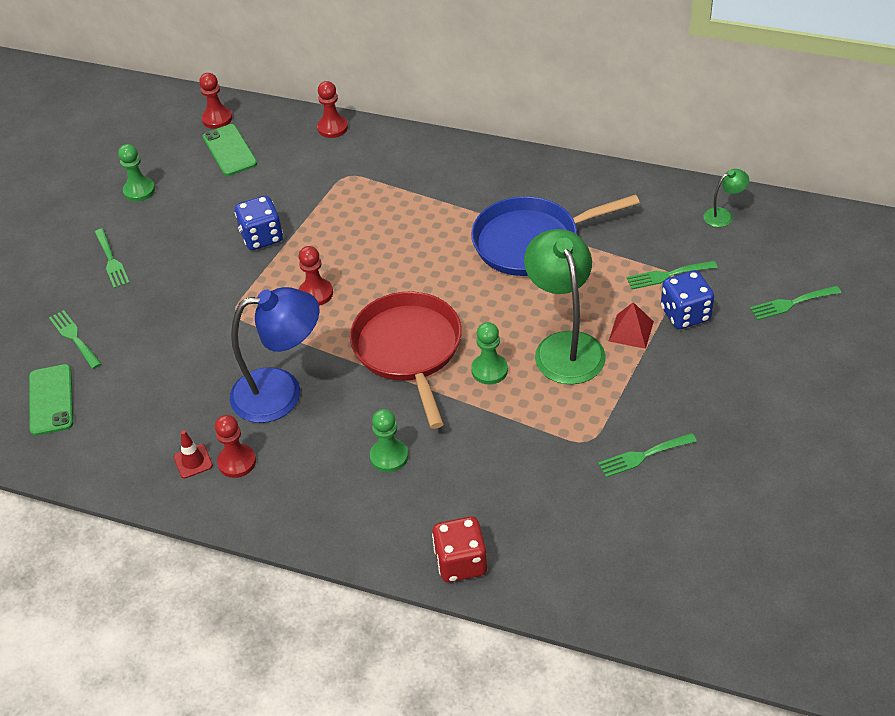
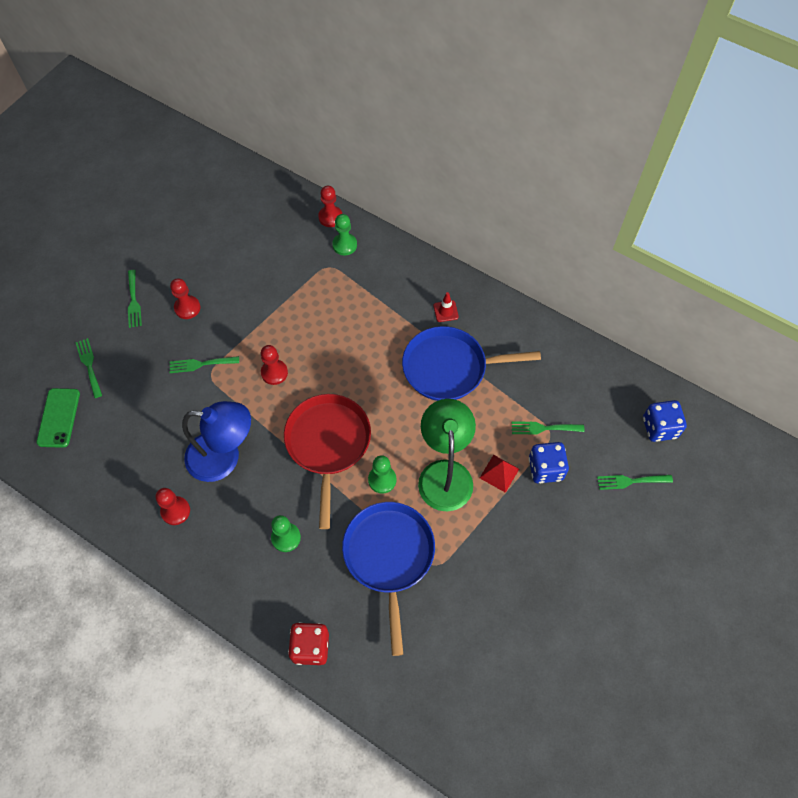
camera: 10 degrees right, 15 degrees up
green pawn [118,144,155,202] -> green pawn moved to [332,214,357,255]
red traffic cone [174,430,213,478] -> red traffic cone moved to [433,292,459,322]
red pawn [199,73,232,129] -> red pawn moved to [170,278,200,319]
green phone [203,124,257,176] -> none
blue dice [235,196,283,250] -> blue dice moved to [643,400,687,442]
green fork [598,433,697,478] -> green fork moved to [170,356,239,373]
green lamp [704,169,749,227] -> none
none -> blue pan [342,502,435,656]

